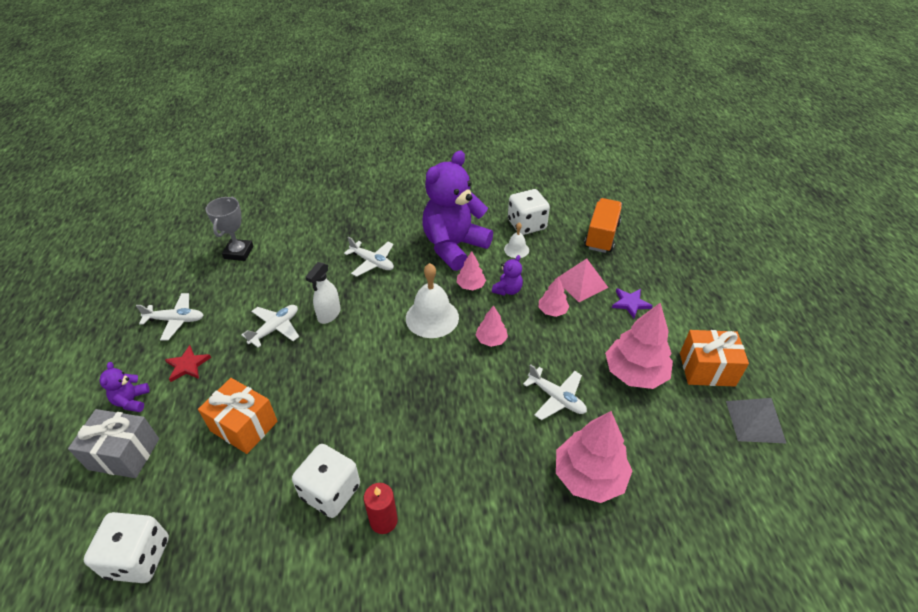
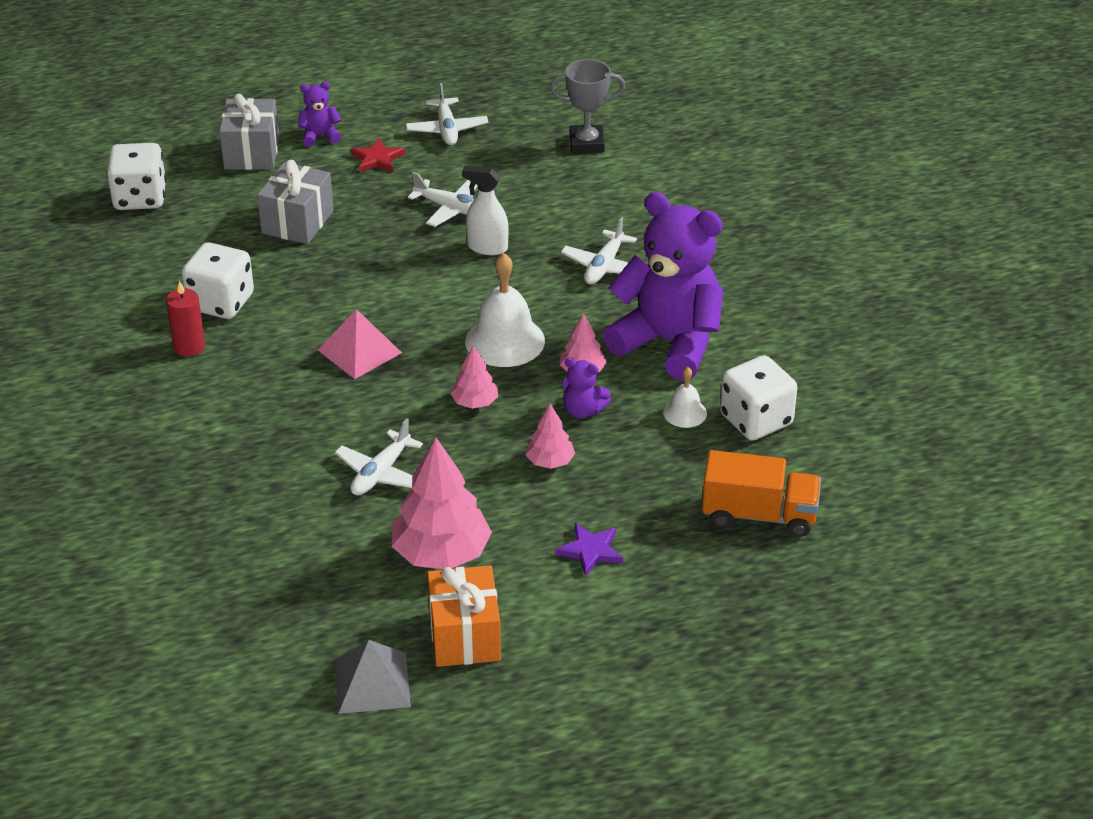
camera: 80 degrees right, 5 degrees down
orange gift [198,378,278,454] -> grey gift [257,160,334,244]
pink tree [556,411,632,503] -> none
pink pyramid [559,258,608,302] -> pink pyramid moved to [318,309,402,379]

